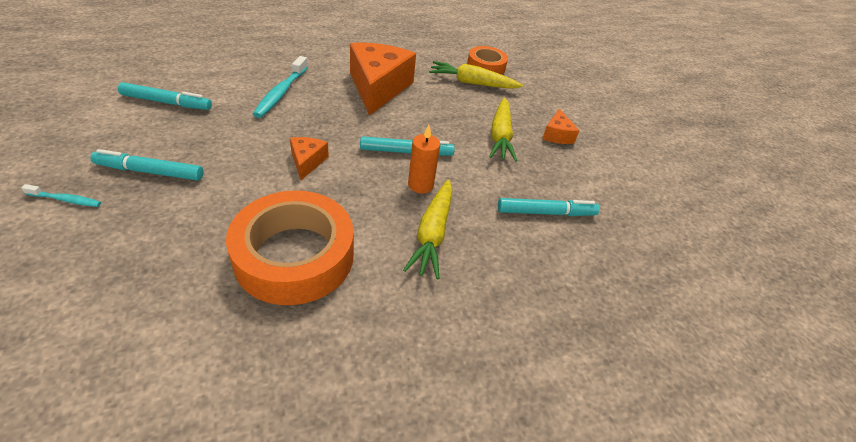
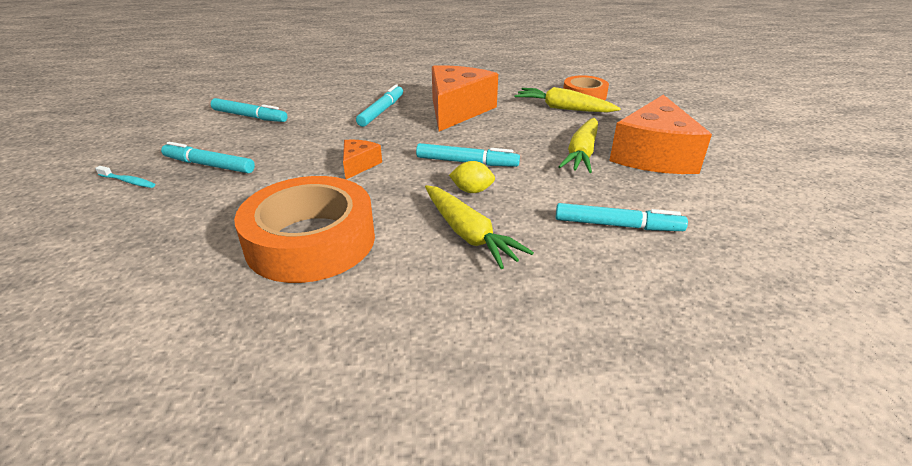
camera: 20 degrees right, 10 degrees down
turquoise toothbrush [253,56,308,118] -> none
yellow carrot [403,179,452,279] -> yellow carrot turned 60 degrees counterclockwise [425,185,534,269]
orange candle [408,125,440,193] -> yellow lemon [449,161,495,193]
orange cheese [542,109,580,144] -> orange cheese [609,95,712,174], size x2.15
none -> turquoise marker [356,84,403,127]

